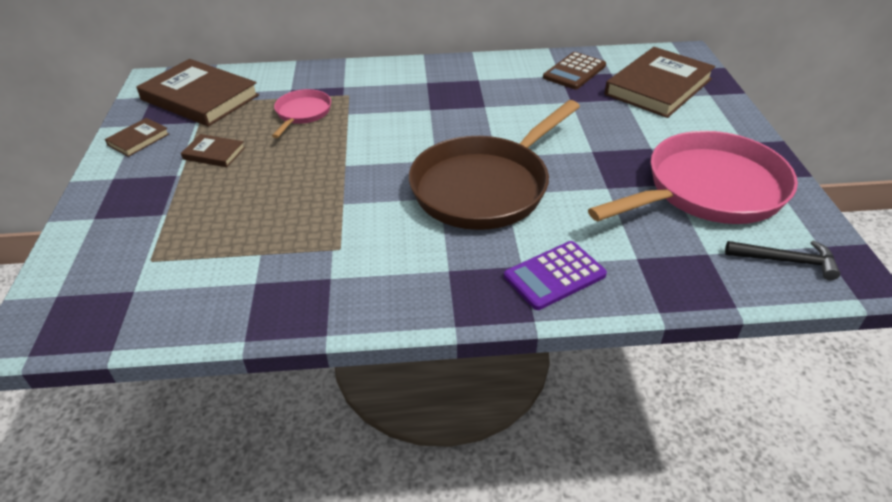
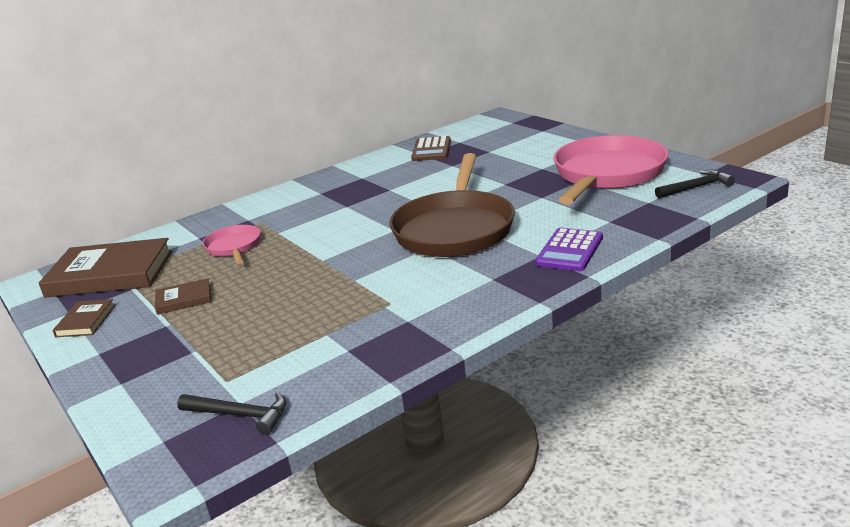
camera: 30 degrees left, 15 degrees down
brown book [604,47,715,118] -> none
none -> black hammer [177,392,286,435]

